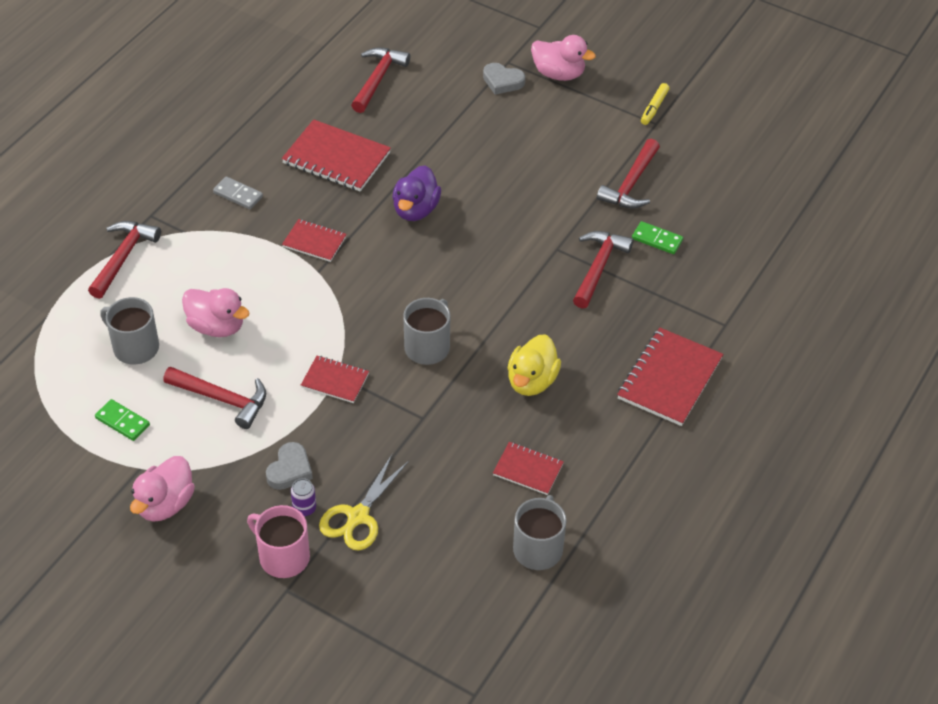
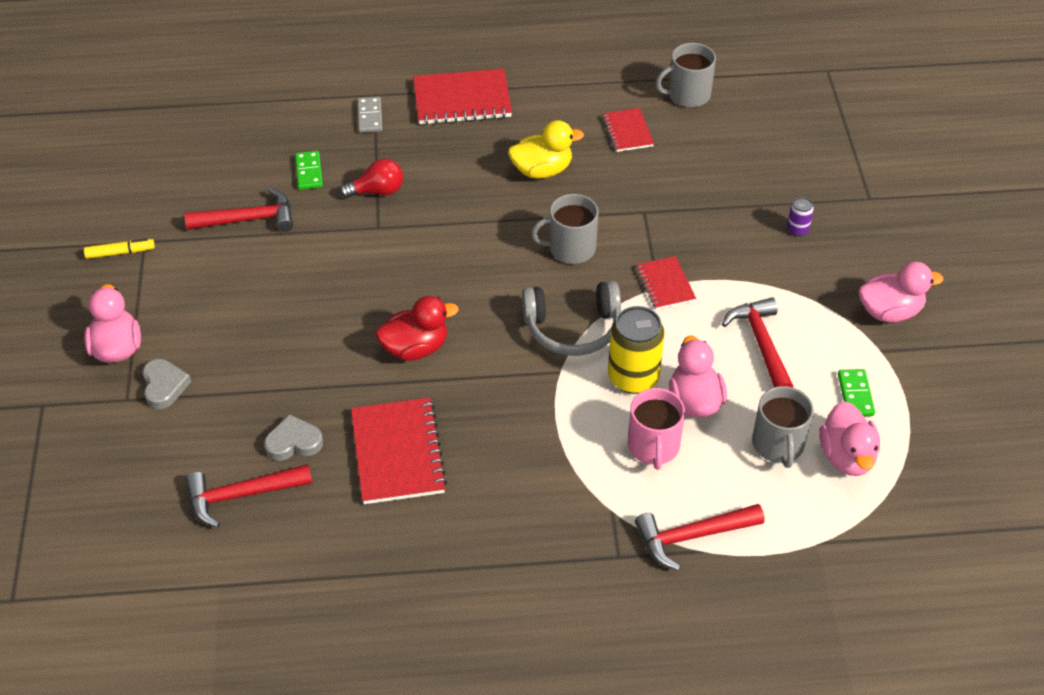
camera: 125 degrees left, 0 degrees up
grey domino [213,176,263,209] -> grey domino moved to [357,97,383,133]
pink mug [247,505,310,578] -> pink mug moved to [628,388,685,470]
grey heart [266,442,313,490] -> grey heart moved to [264,414,323,461]
red notebook [282,219,347,262] -> none
yellow scissors [319,455,409,550] -> none
purple duck [392,165,441,221] -> red duck [376,296,459,361]
red hammer [573,231,633,309] -> red light bulb [339,159,403,198]
none -> grey headphones [522,281,621,356]
none -> yellow can [608,306,665,394]
none -> pink duck [819,401,880,476]

